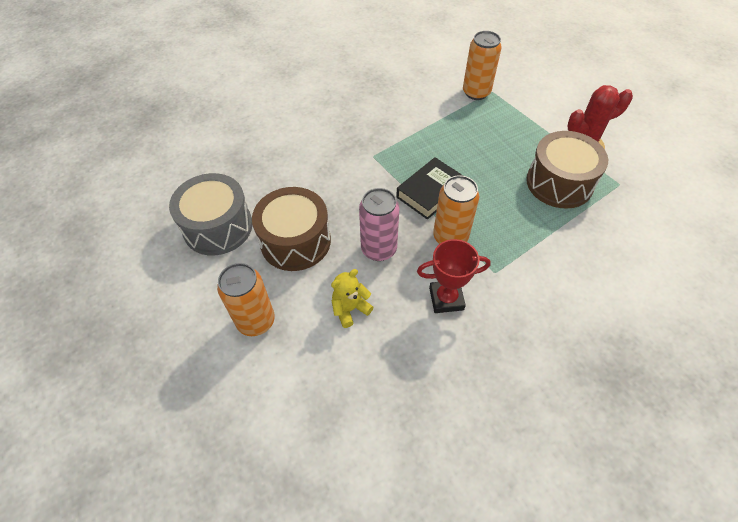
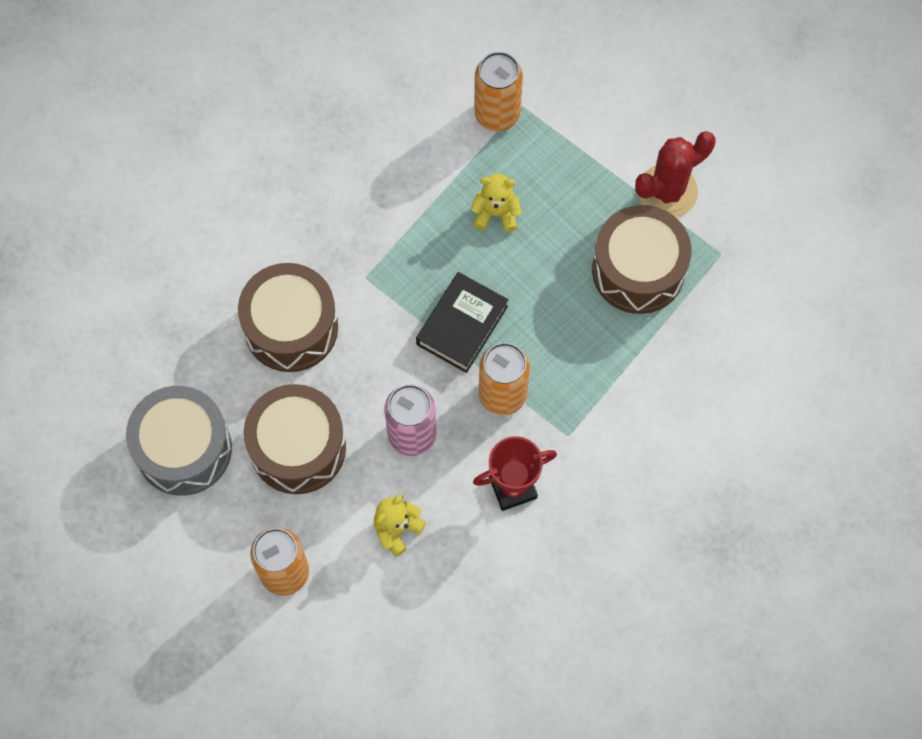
camera: 15 degrees left, 15 degrees up
none -> brown drum [238,263,338,372]
none -> yellow teddy bear [471,174,522,232]

